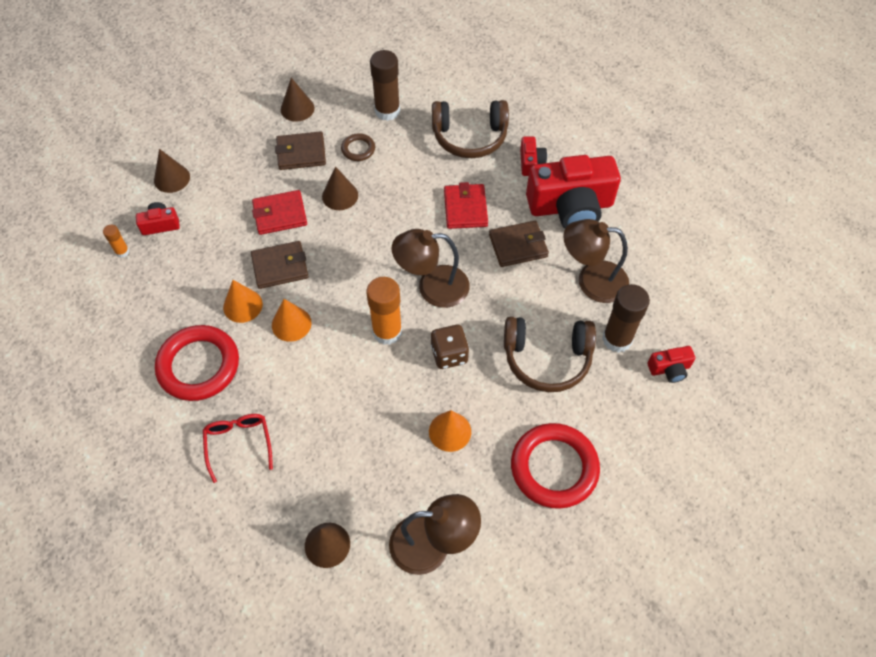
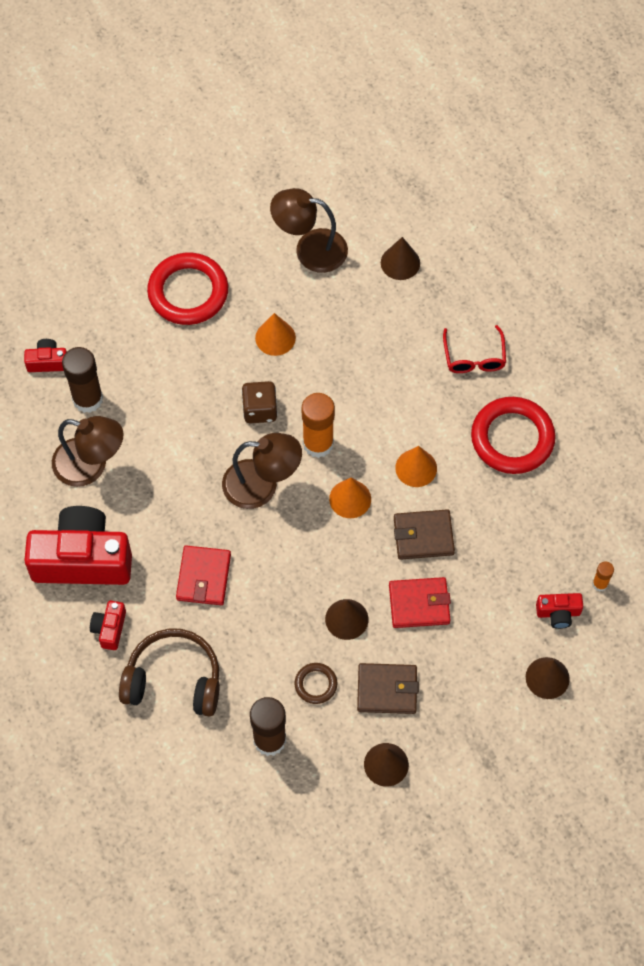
camera: 170 degrees left, 5 degrees up
orange cone [223,280,263,323] -> orange cone moved to [329,478,371,518]
brown wallet [489,221,549,267] -> none
brown headphones [504,317,596,392] -> none

